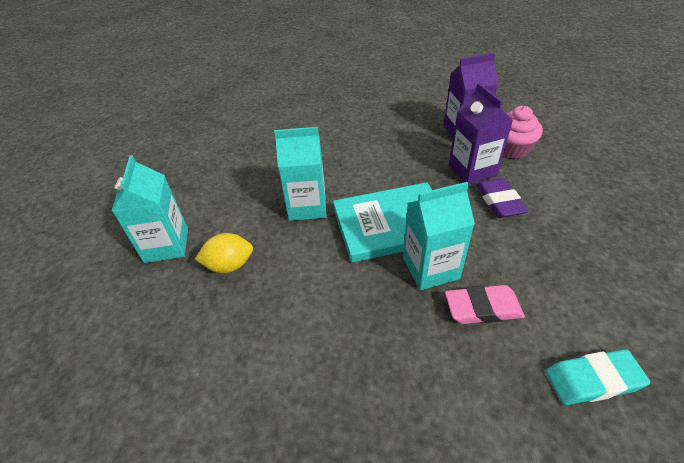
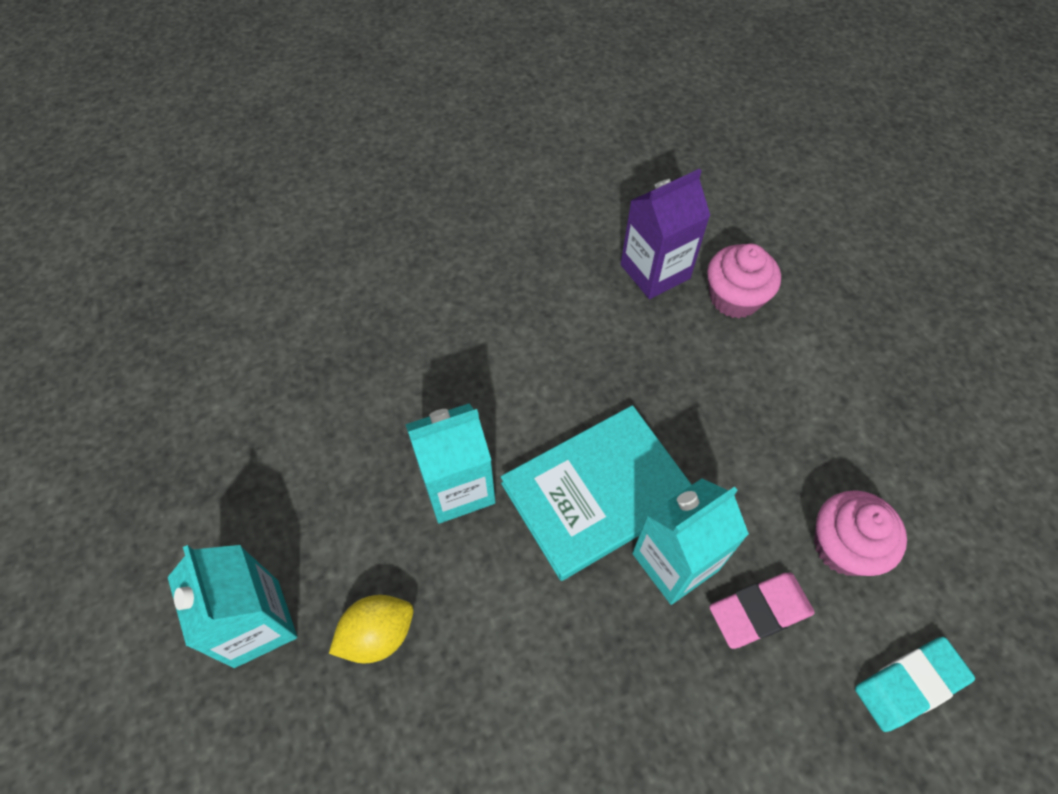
camera: 20 degrees left, 15 degrees up
purple carton [449,83,513,184] -> none
purple eraser [476,178,528,218] -> none
none -> pink cupcake [814,490,907,576]

